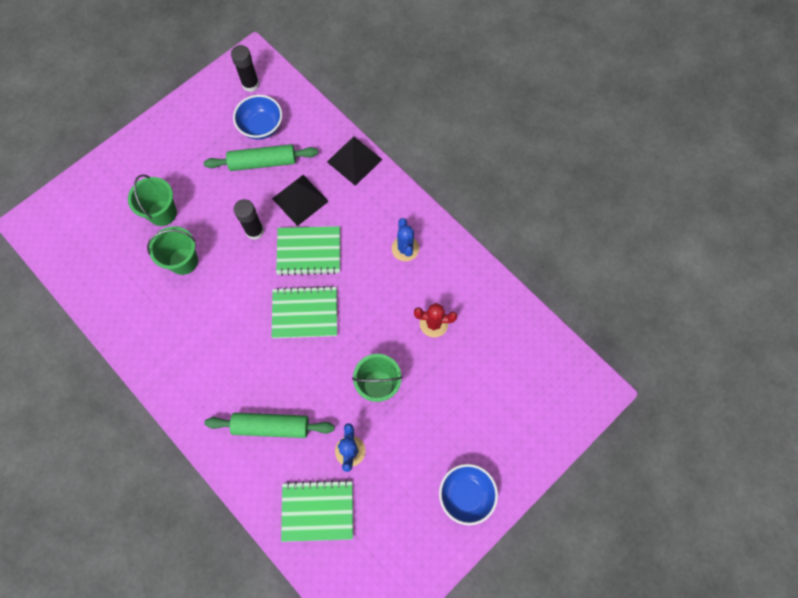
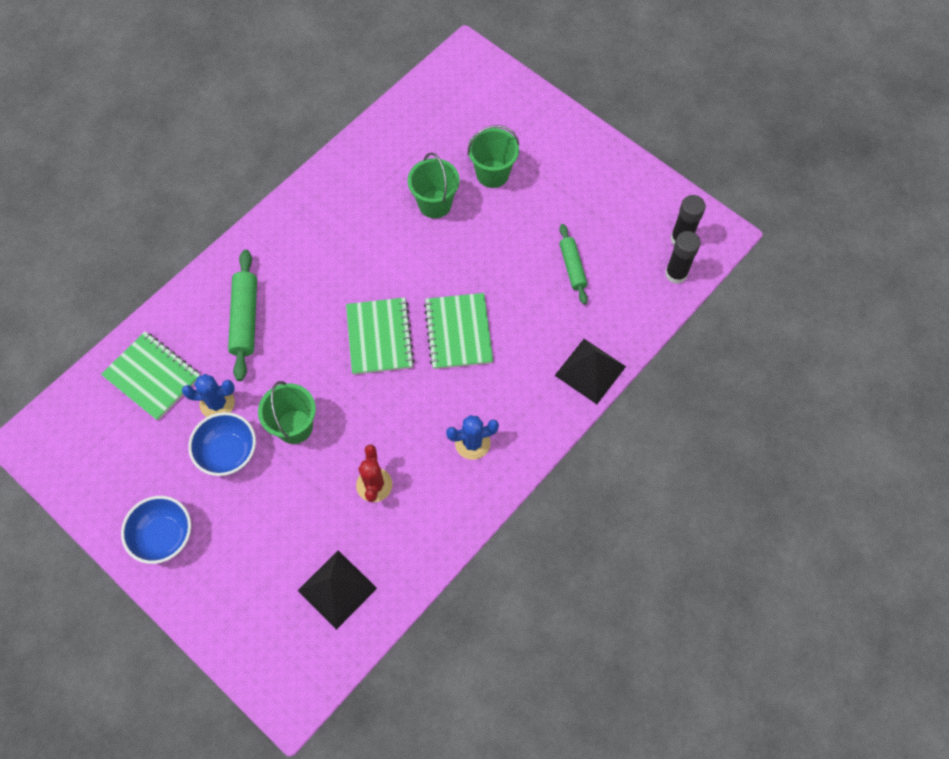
camera: 85 degrees right, 5 degrees down
green rolling pin [204,144,318,171] -> green rolling pin [559,224,588,304], size x0.65
blue bowl [233,95,282,139] -> blue bowl moved to [188,412,256,476]
black glue stick [234,199,264,240] -> black glue stick moved to [665,231,701,284]
black pyramid [272,175,329,226] -> black pyramid moved to [298,550,377,630]
green notebook [281,479,353,542] -> green notebook turned 45 degrees counterclockwise [101,331,200,421]

